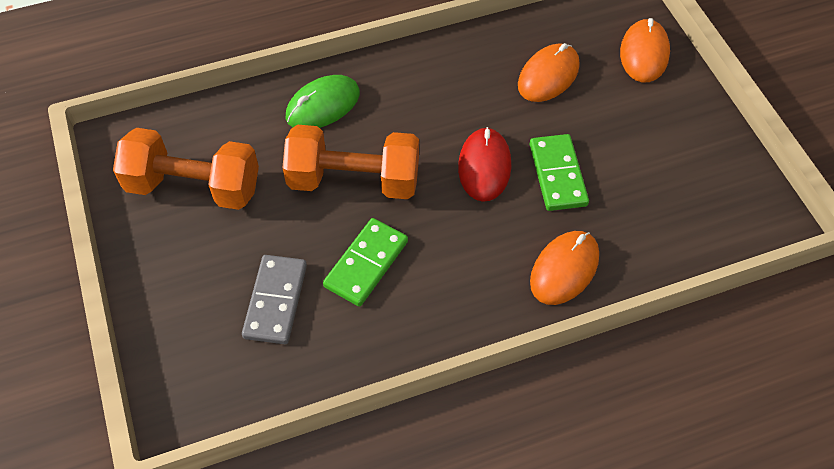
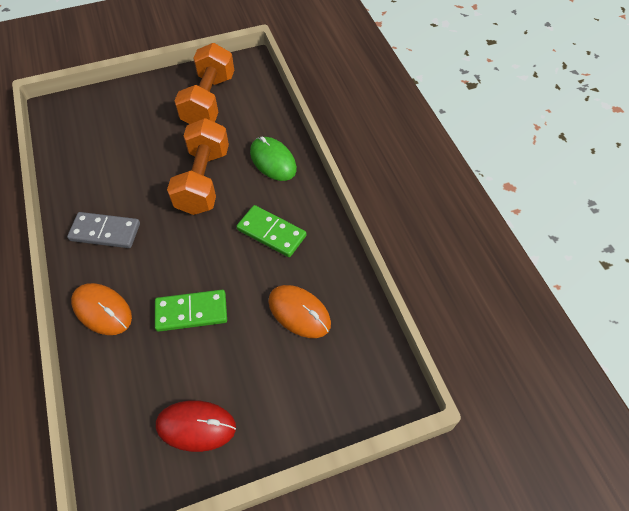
camera: 90 degrees right, 0 degrees up
grey domino [242,255,307,344] -> grey domino moved to [67,212,140,248]
green domino [323,218,408,307] -> green domino moved to [236,205,306,257]
red mouse [458,127,512,202] -> red mouse moved to [156,400,236,452]
orange mouse [620,18,670,82] -> none

